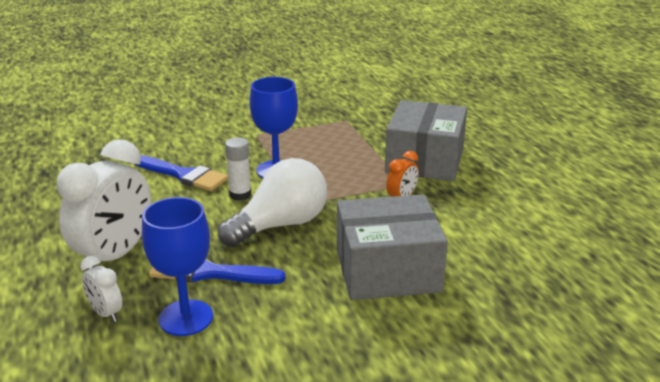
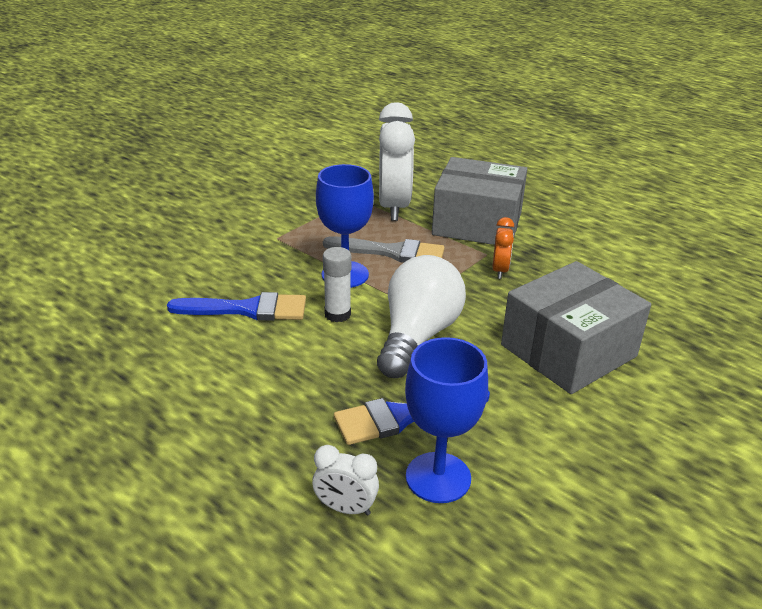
camera: 30 degrees left, 5 degrees up
white clock [57,139,151,271] -> white clock moved to [379,103,415,221]
grey box [385,100,467,181] -> grey box turned 60 degrees counterclockwise [432,157,527,245]
none -> grey brush [323,236,445,263]

